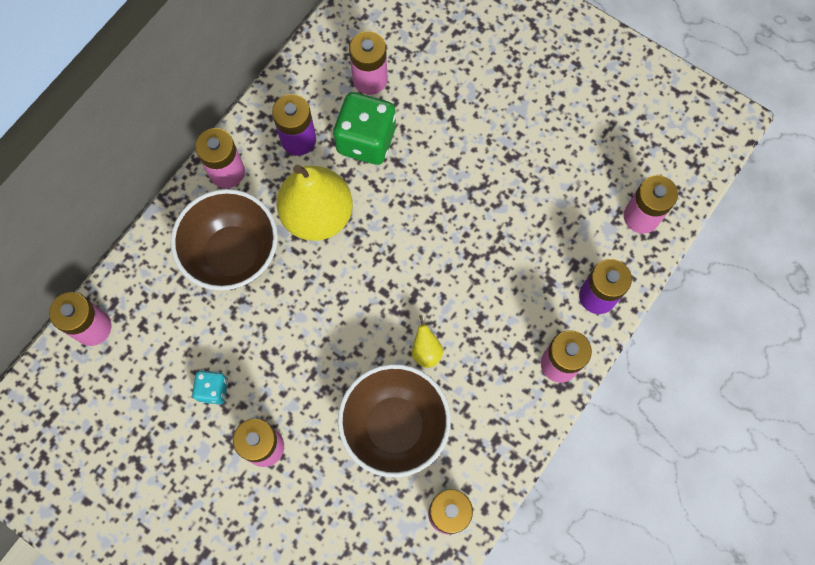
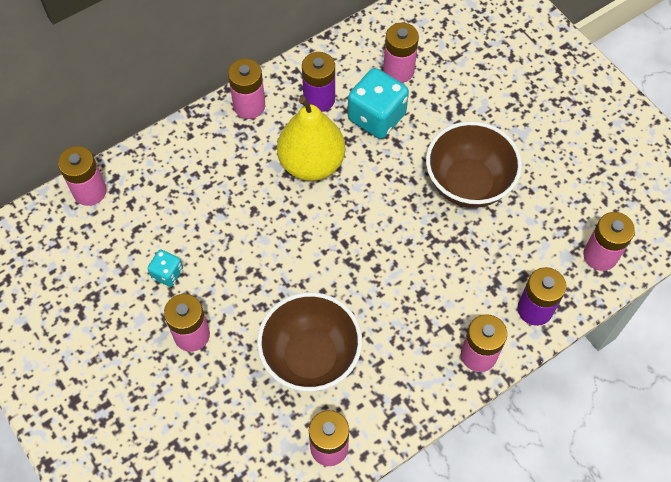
camera: 20 degrees right, 10 degrees down
brown bowl [171,189,278,290] -> brown bowl moved to [426,121,522,208]
green dice [333,92,396,165] -> turquoise dice [348,68,409,139]
yellow pear [412,315,443,368] -> none

